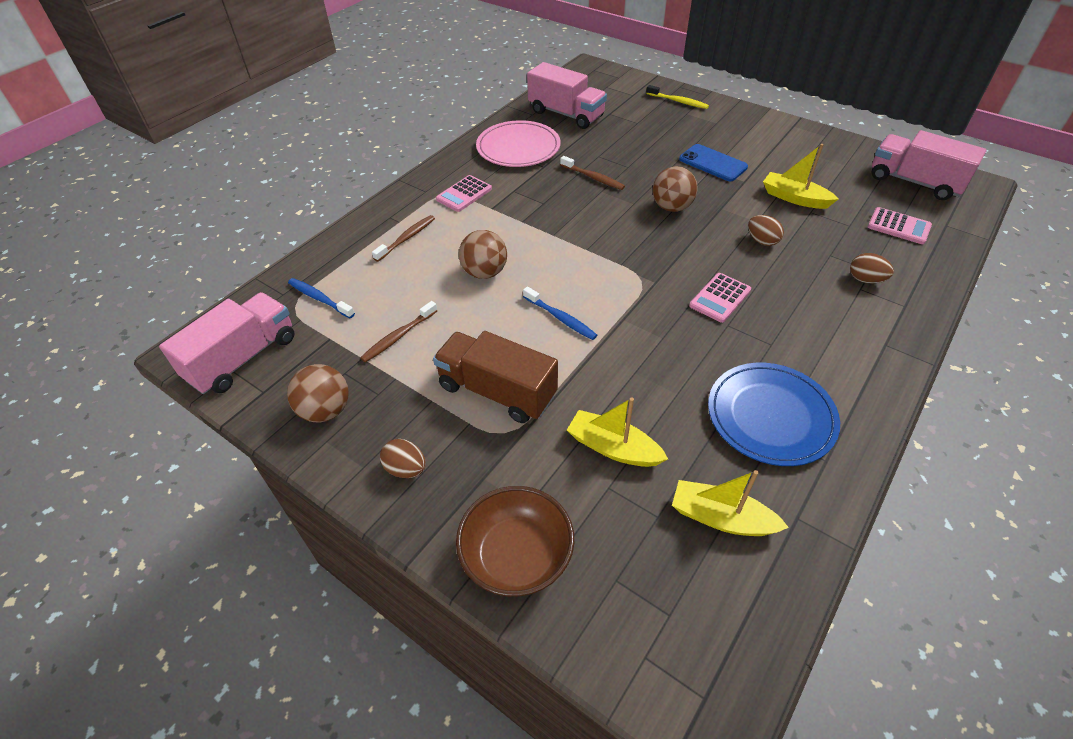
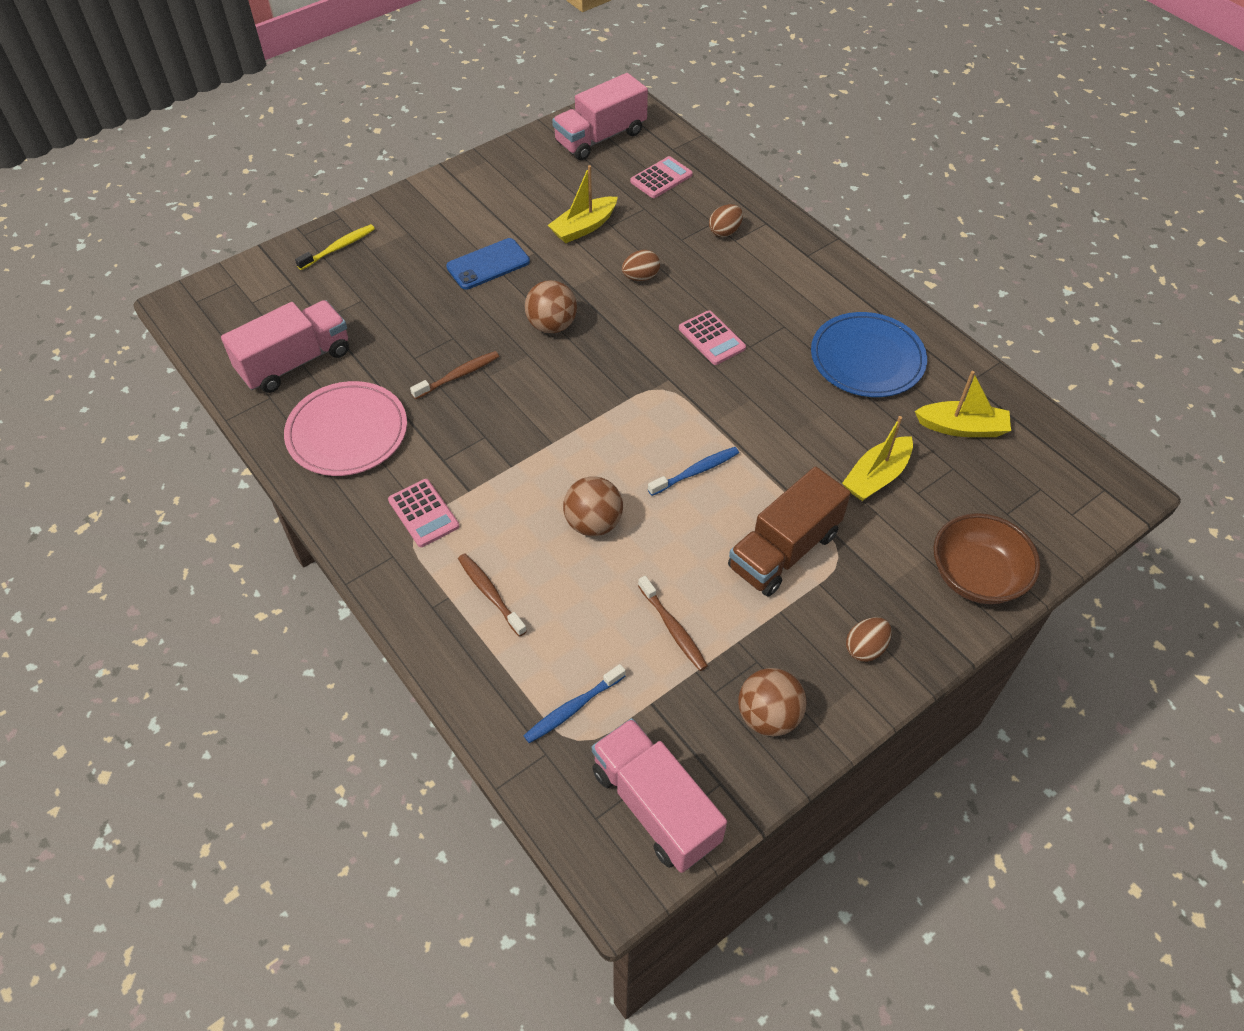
camera: 75 degrees left, 5 degrees up
yellow boat [672,470,789,536] -> yellow boat turned 120 degrees counterclockwise [915,371,1011,437]

